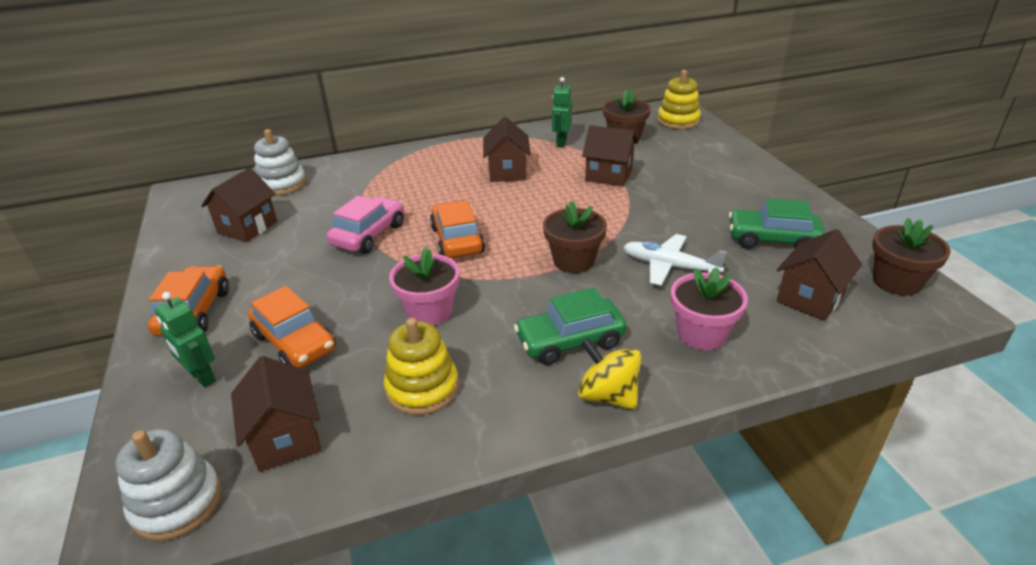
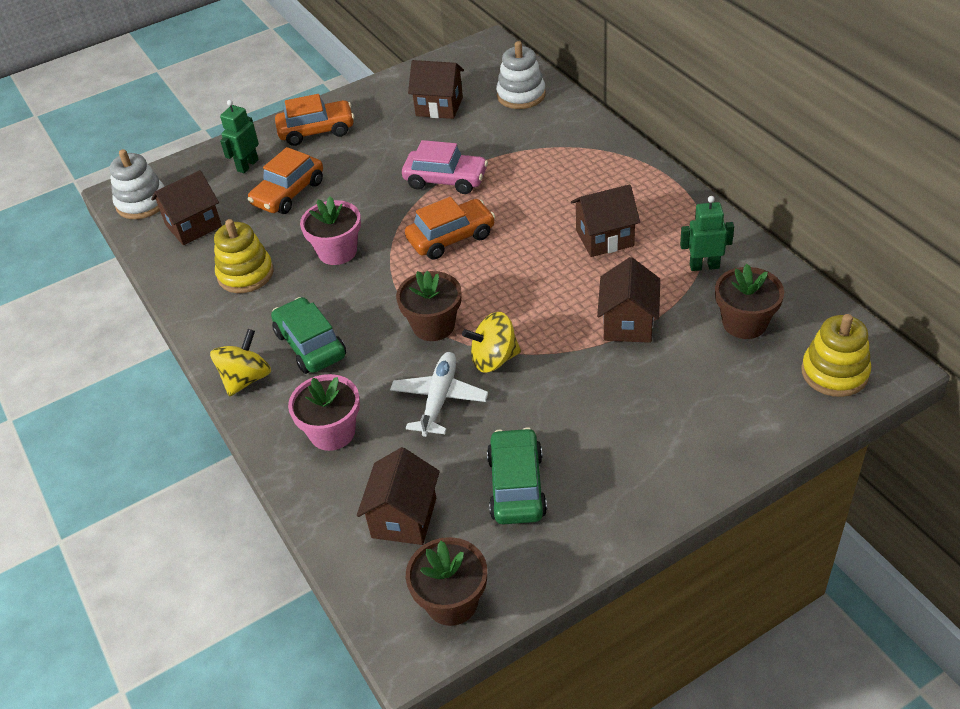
camera: 80 degrees right, 10 degrees up
brown house [777,229,862,321] -> brown house turned 75 degrees clockwise [357,447,440,545]
none -> yellow spinning top [462,312,521,373]

